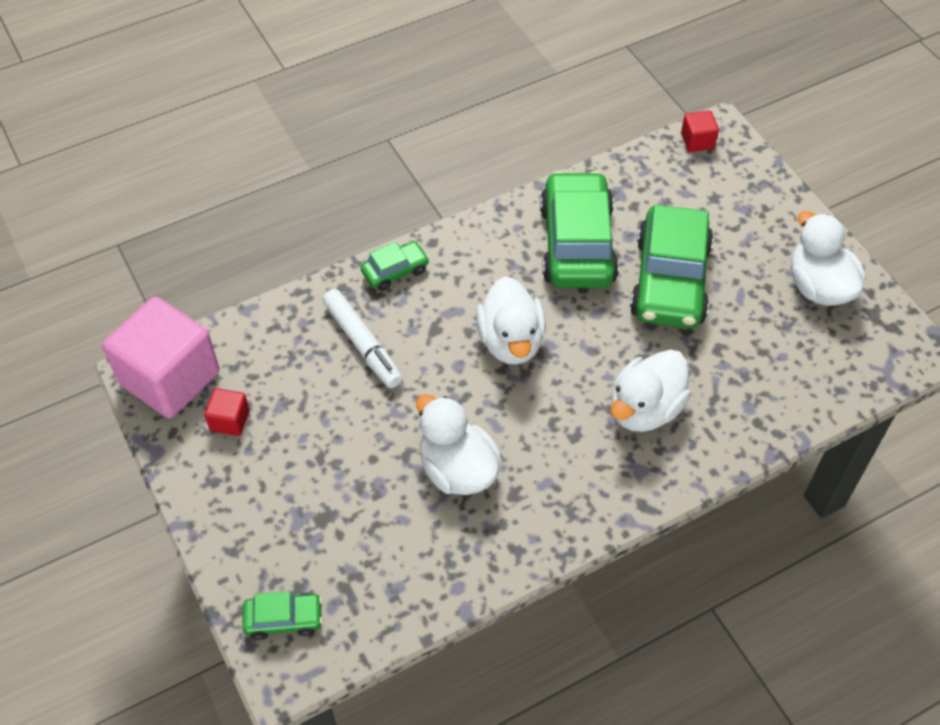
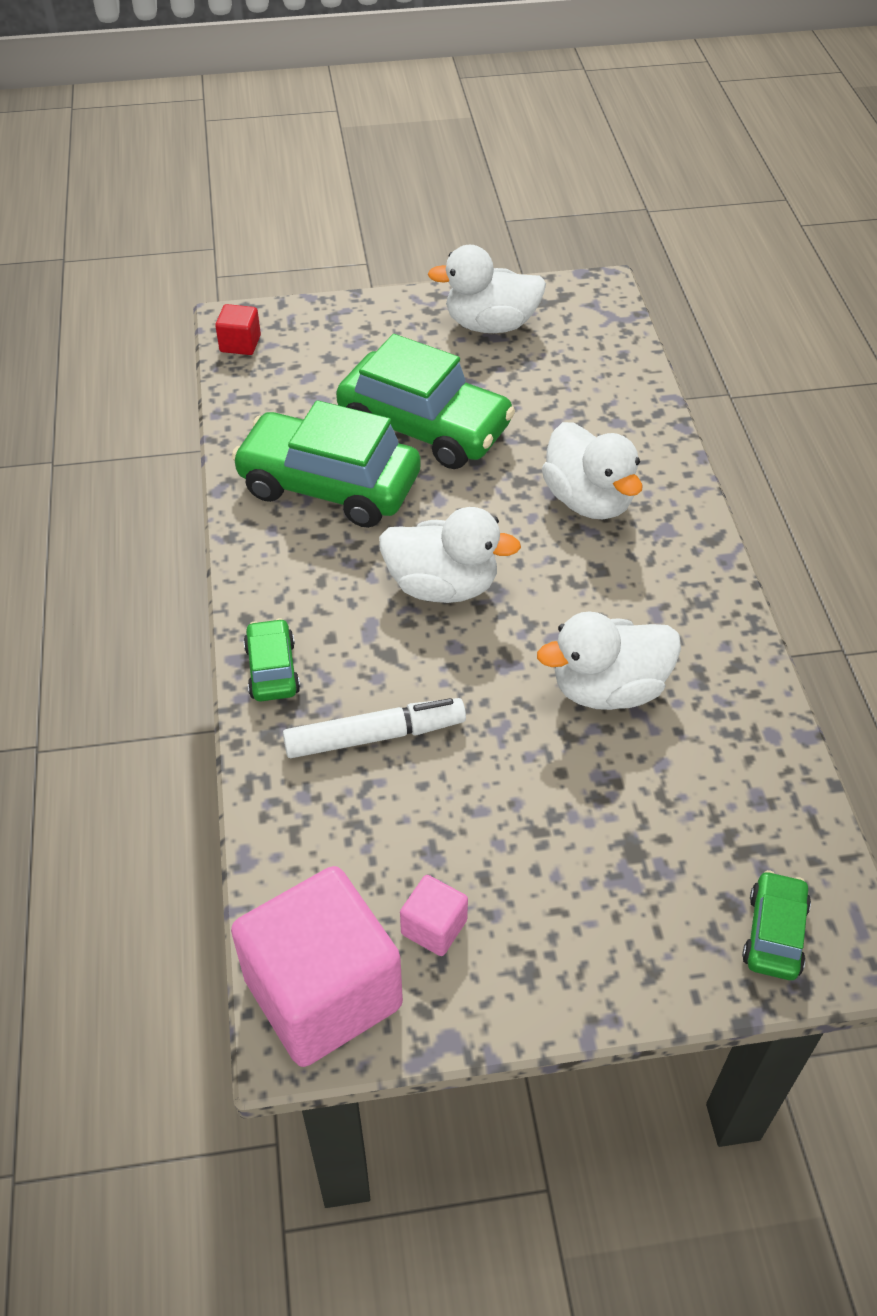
camera: 70 degrees left, 5 degrees down
red cube [205,388,249,436] -> pink cube [400,875,468,956]

